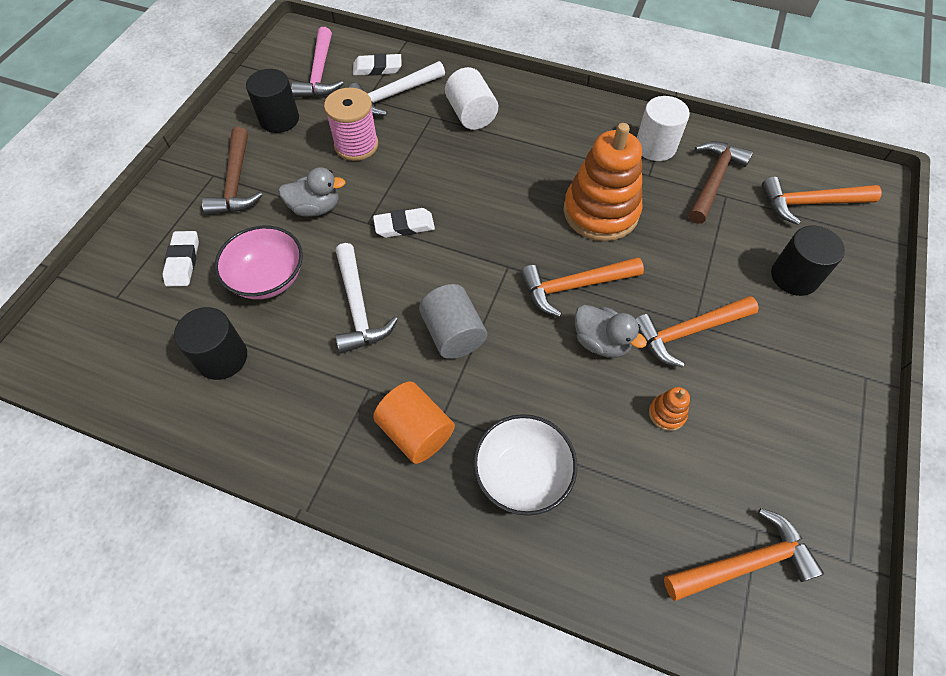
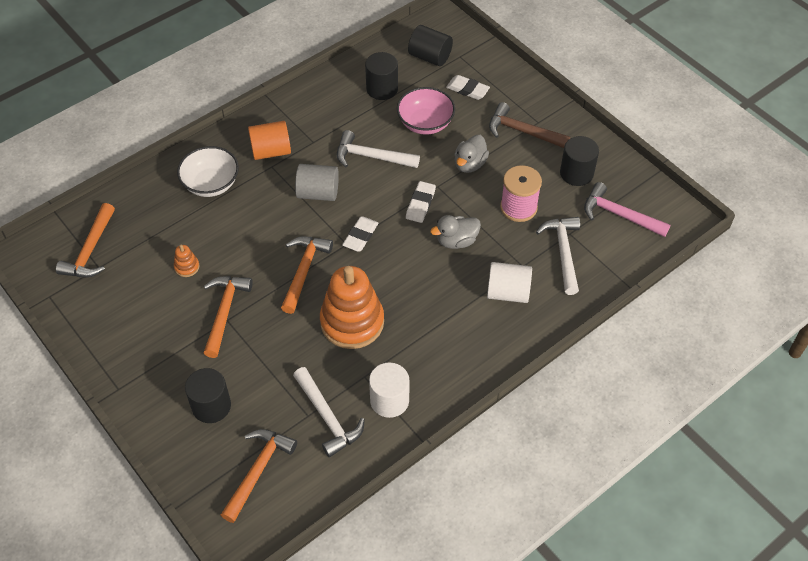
camera: 120 degrees right, 5 degrees down
white eraser [353,53,402,76] -> white eraser moved to [342,216,379,252]
grey duck [575,305,647,358] -> grey duck moved to [430,215,481,249]
brown hammer [689,141,753,224] -> white hammer [293,367,365,457]
none -> black cylinder [408,25,453,66]

